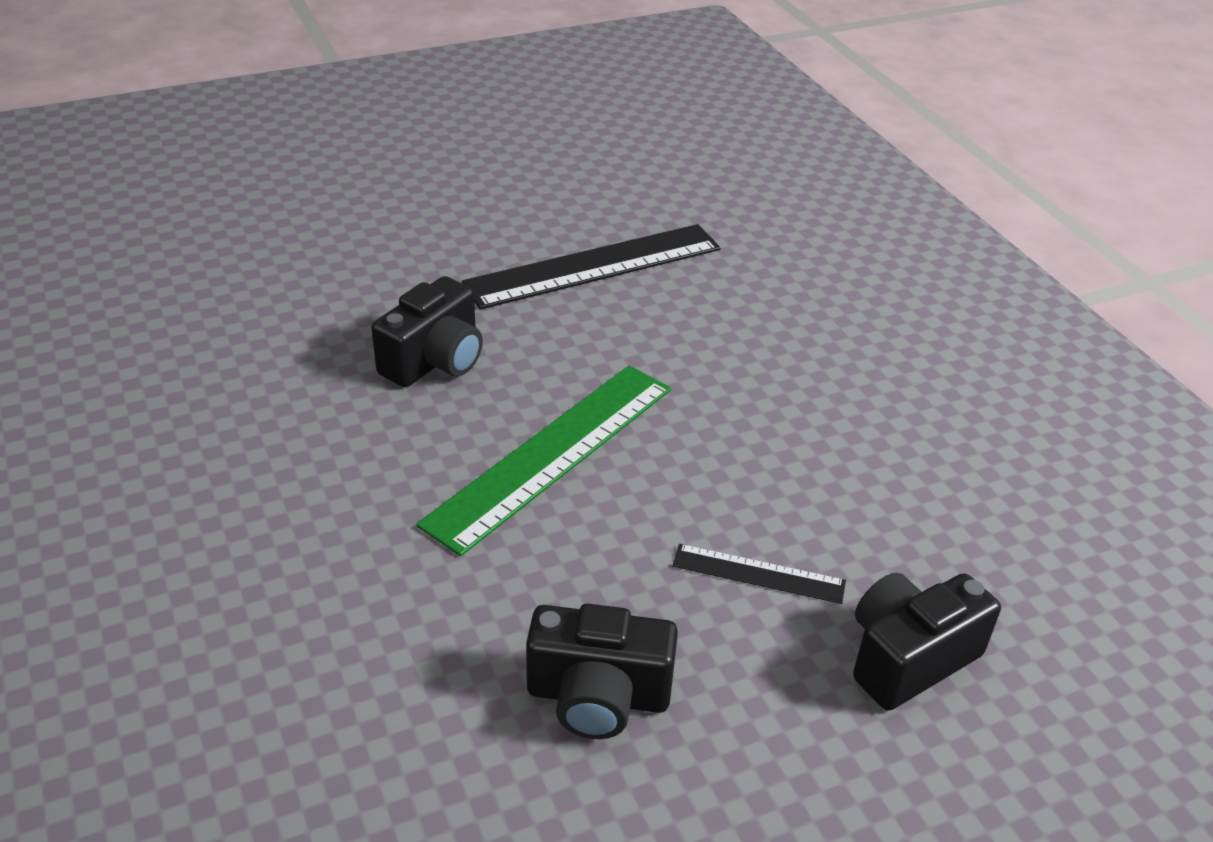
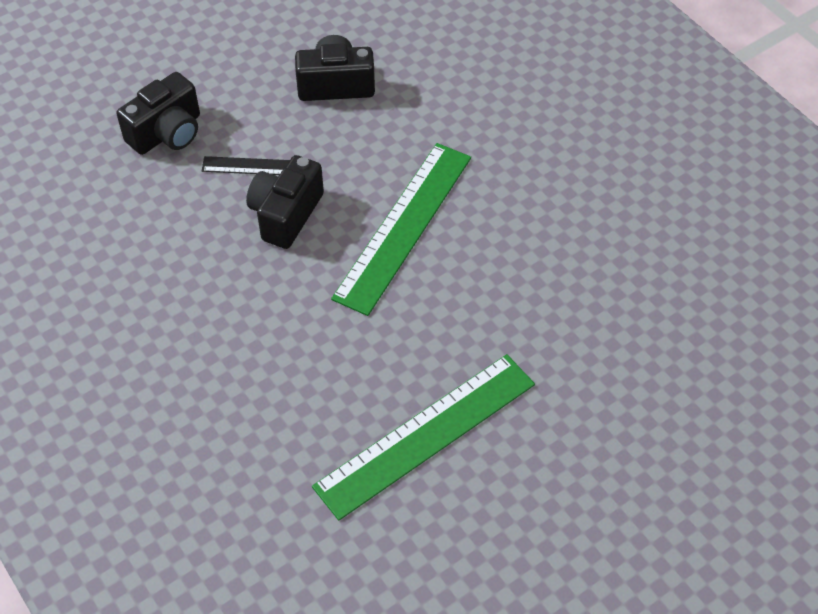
camera: 170 degrees right, 15 degrees up
black camera [371,276,483,387] -> black camera moved to [246,155,324,249]
black ruler [462,224,720,310] -> green ruler [312,354,535,520]

